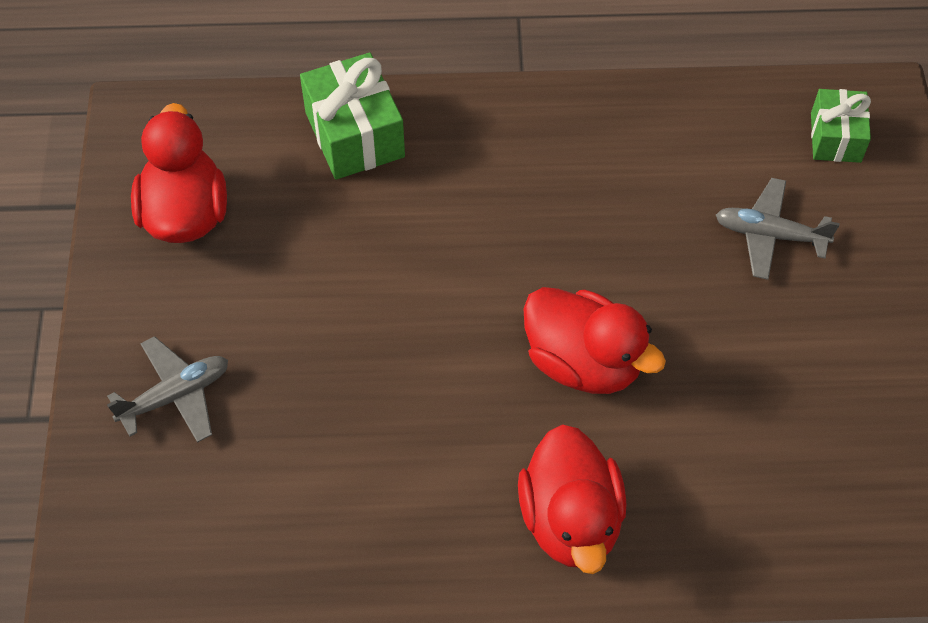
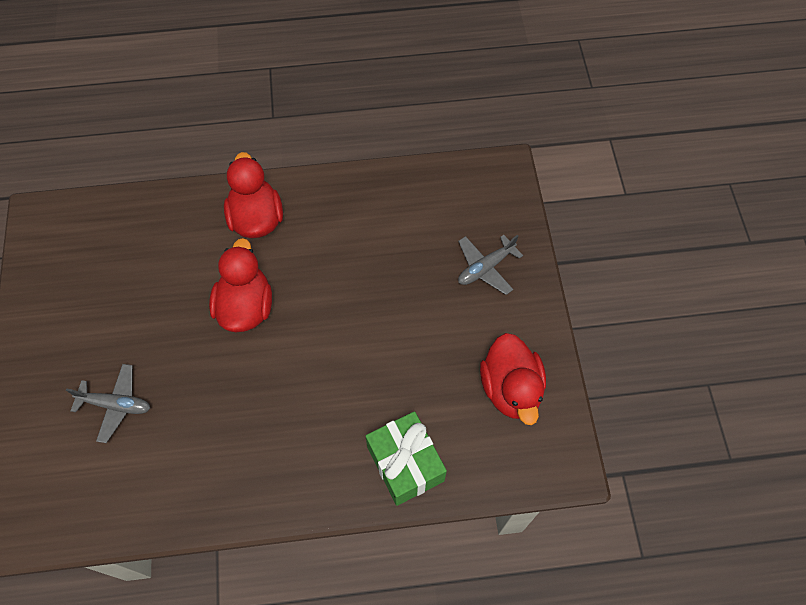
camera: 175 degrees right, 5 degrees up
red duck [523,287,666,394] -> red duck turned 60 degrees clockwise [209,238,272,332]
green gift [811,89,871,163] -> none

